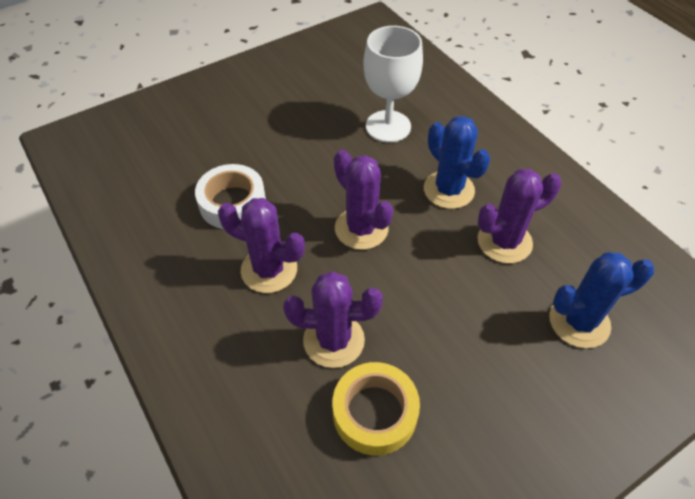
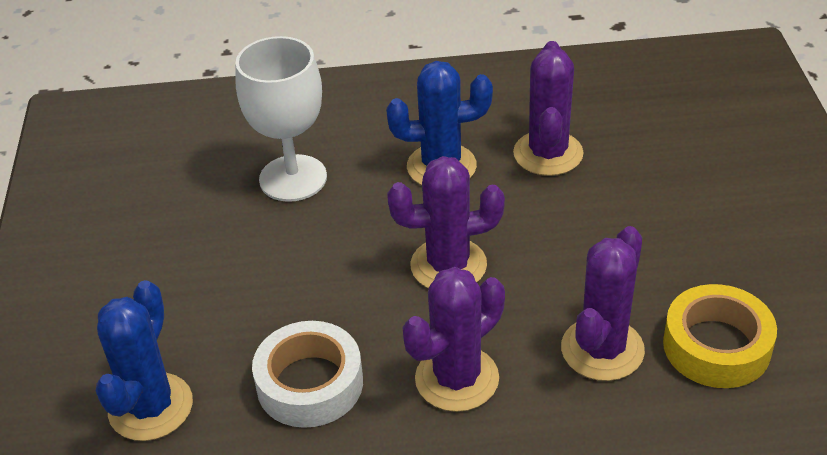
camera: 60 degrees left, 10 degrees down
blue cactus [549,252,654,348] -> blue cactus moved to [96,280,193,441]

